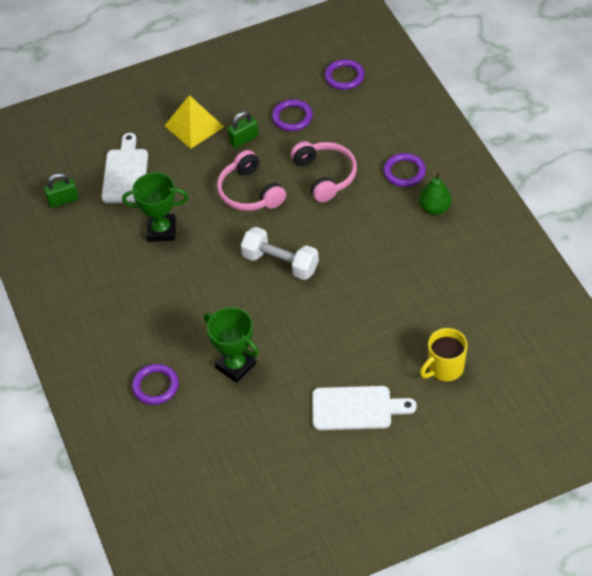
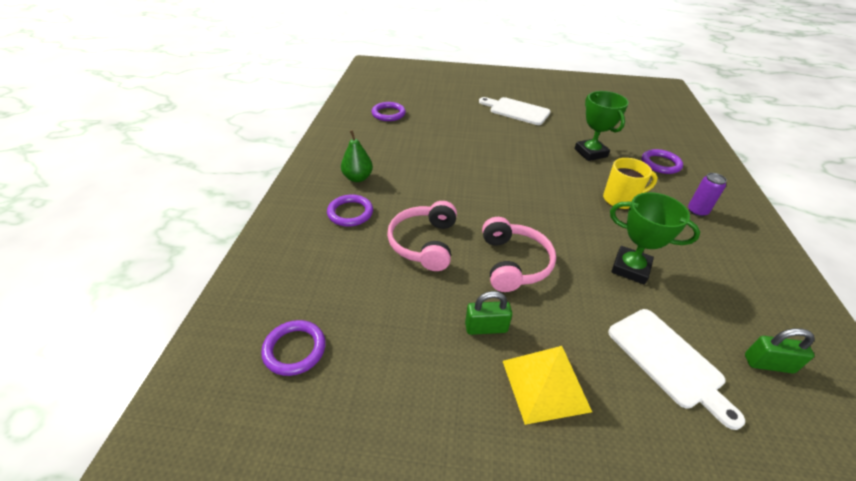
camera: 155 degrees left, 10 degrees down
white cutting board [102,133,148,203] -> white cutting board turned 60 degrees counterclockwise [608,309,745,430]
white dumbbell [241,227,319,280] -> none
purple ring [272,99,313,131] -> purple ring moved to [372,102,406,121]
yellow mug [420,328,467,381] -> yellow mug moved to [603,158,658,209]
none -> purple can [688,173,727,217]

